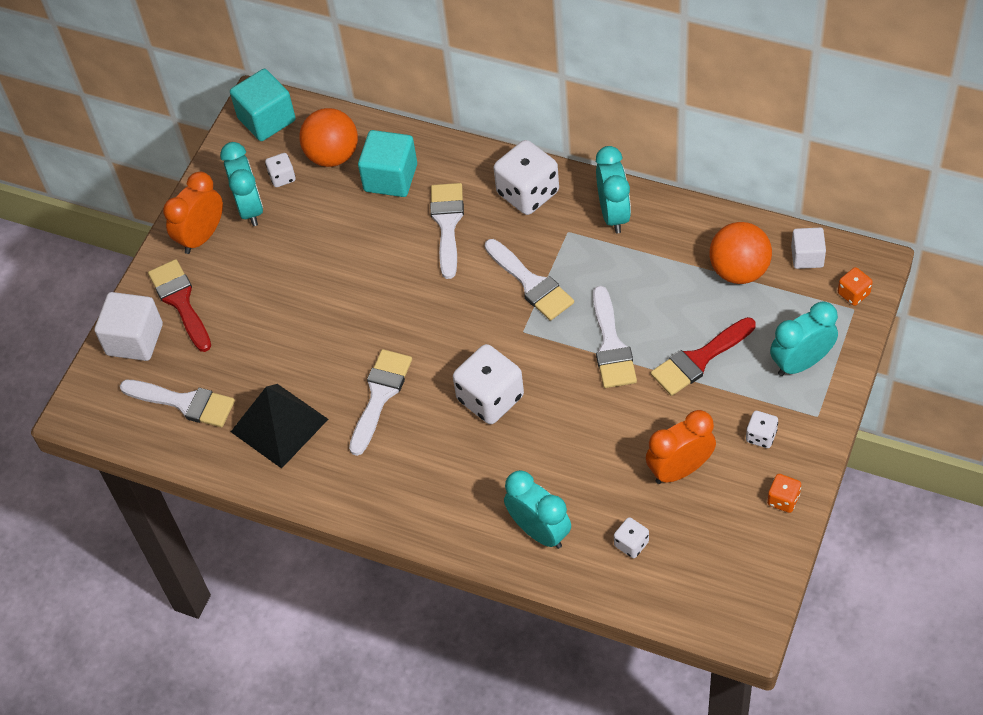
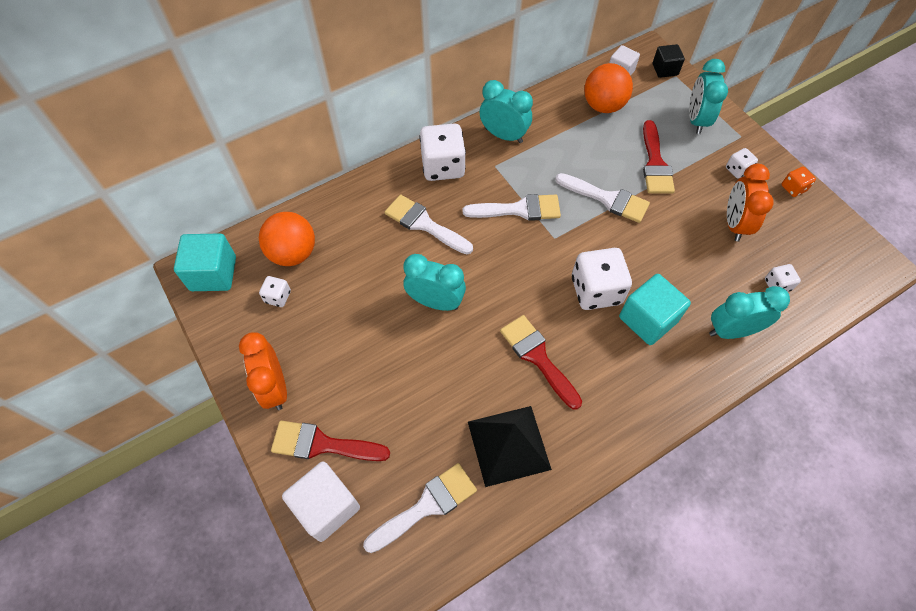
camera: 60 degrees left, 5 degrees up
turquoise clock [220,142,263,226] -> turquoise clock moved to [403,254,466,311]
white brush [349,349,412,456] -> red brush [500,315,582,410]
turquoise cube [358,130,417,197] -> turquoise cube moved to [619,274,691,345]
orange dice [838,267,873,306] -> black cube [653,44,685,78]

